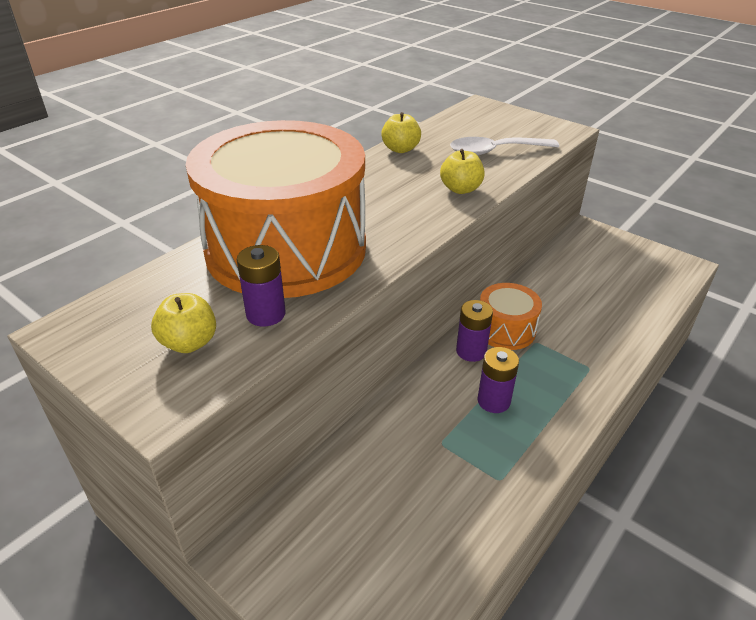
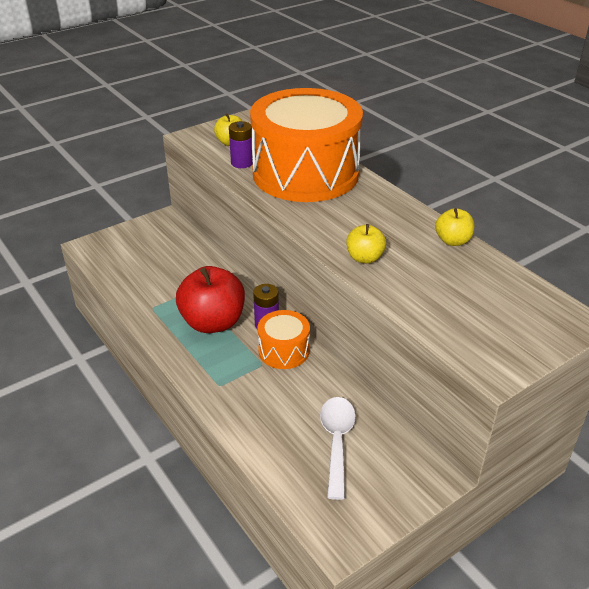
camera: 105 degrees right, 0 degrees up
white spoon [450,137,559,155] -> white spoon moved to [320,397,356,500]
purple battery [477,347,519,413] -> red apple [176,266,245,333]

